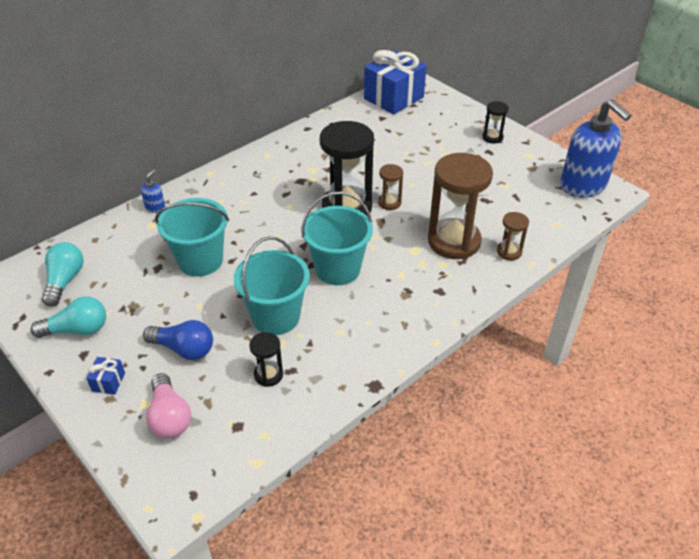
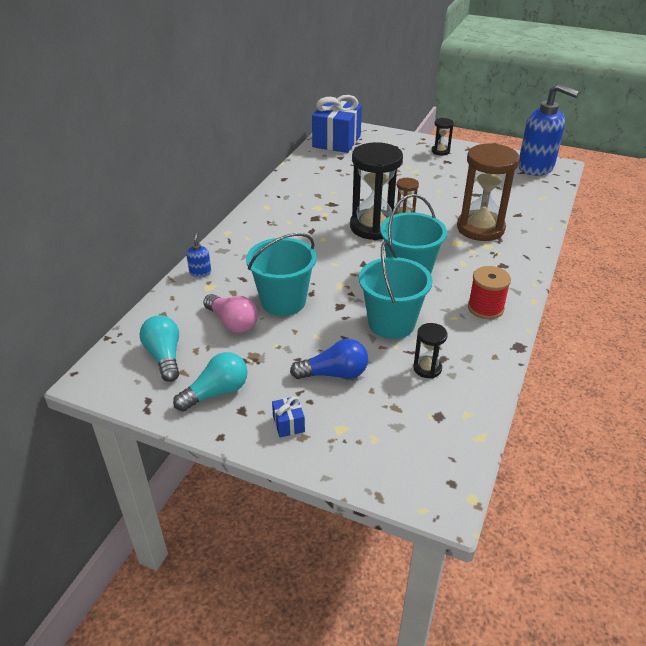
camera: 25 degrees left, 5 degrees down
pink light bulb [146,373,191,439] -> pink light bulb moved to [203,294,258,333]
brown hourglass [497,212,529,260] -> none
none -> red spool [468,266,511,319]

